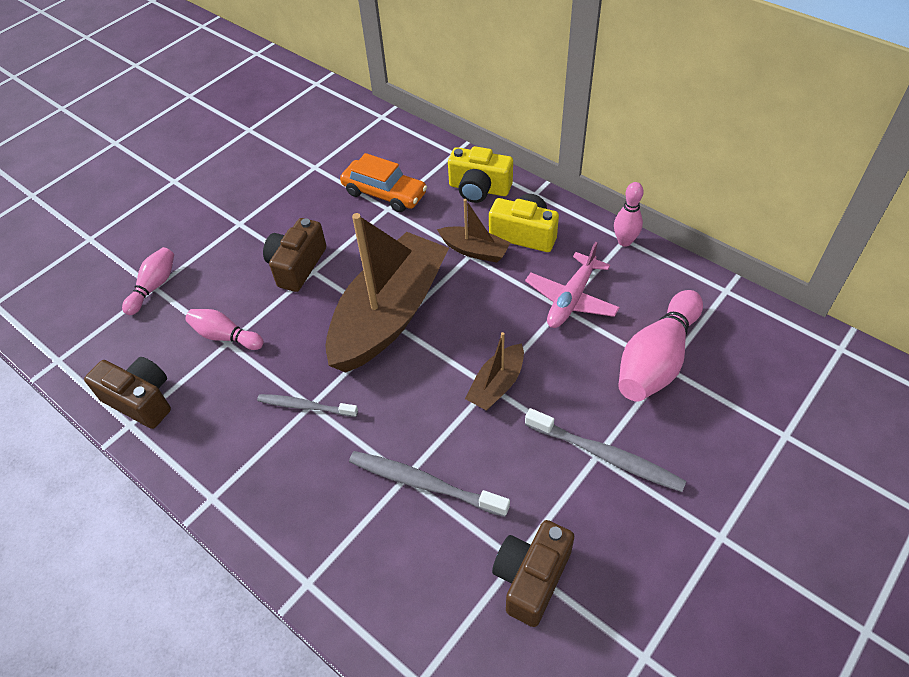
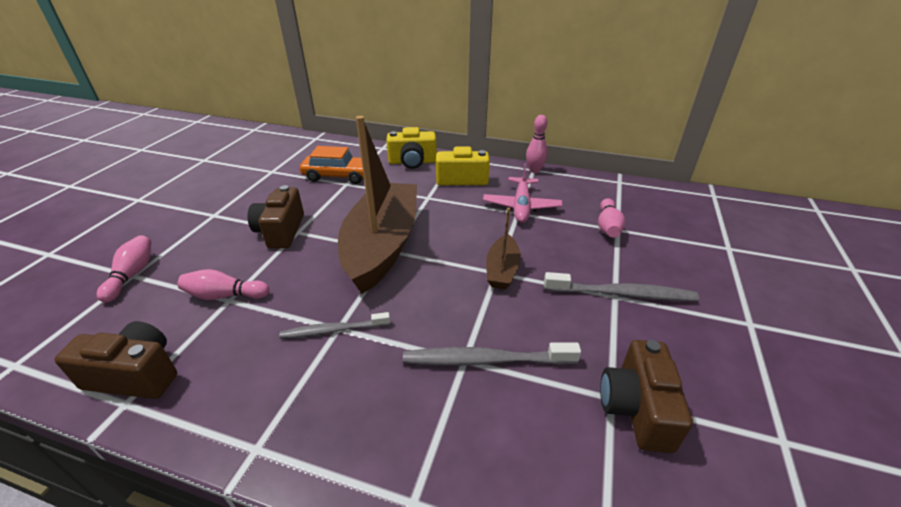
camera: 25 degrees left, 15 degrees down
brown boat [437,199,511,263] -> none
pink bowling pin [618,290,703,402] -> pink bowling pin [598,198,625,237], size x0.56

